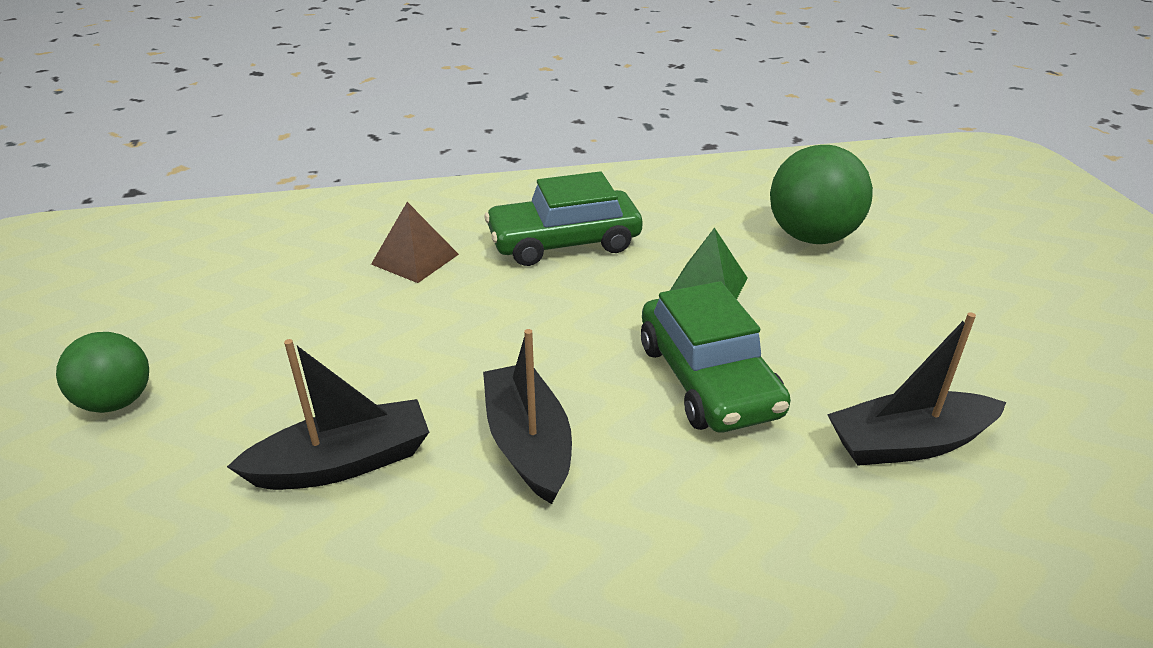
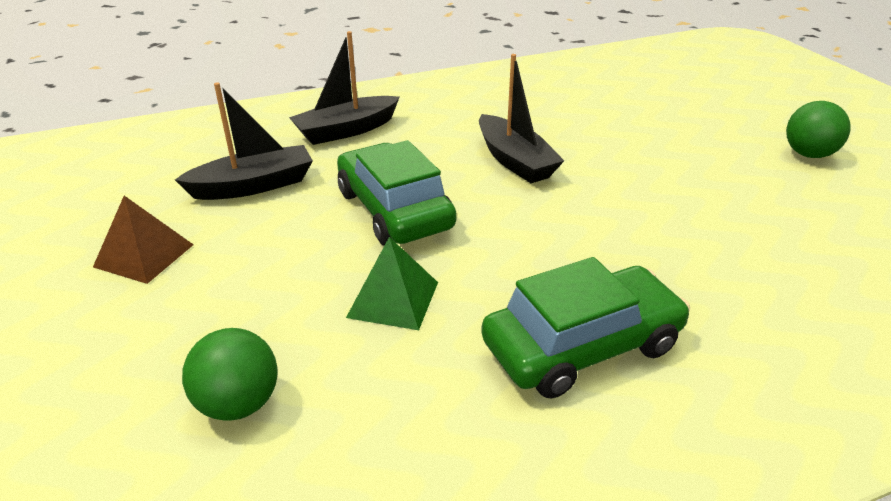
camera: 170 degrees right, 0 degrees up
black boat [227,339,429,490] -> black boat moved to [289,31,400,145]
brown pyramid [371,202,459,283] -> brown pyramid moved to [93,196,194,284]
green ball [770,145,873,244] -> green ball [182,328,278,420], size x0.63

